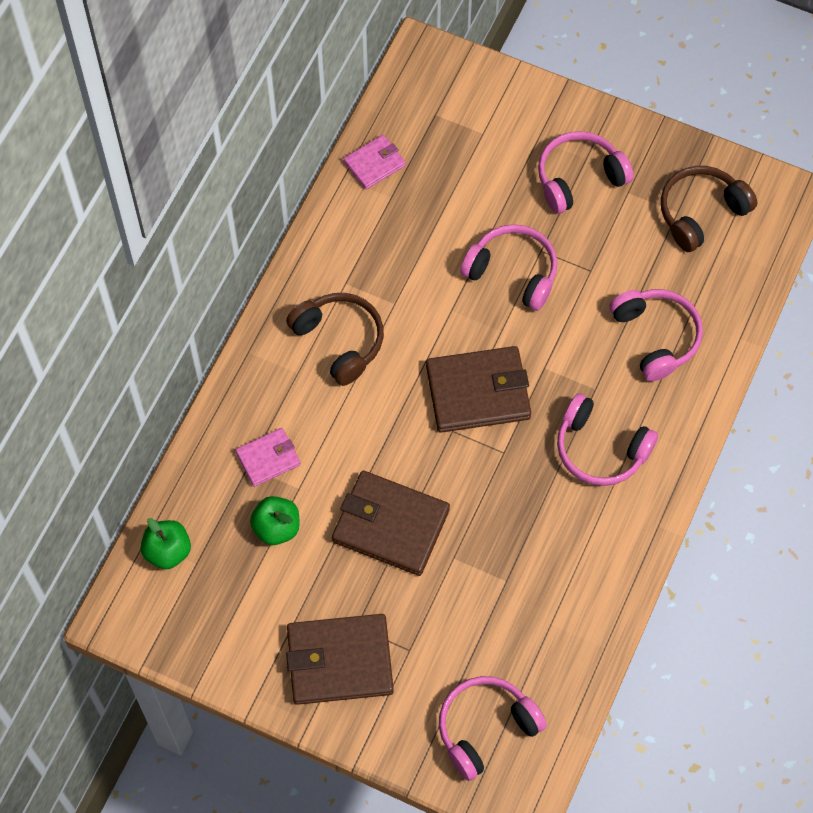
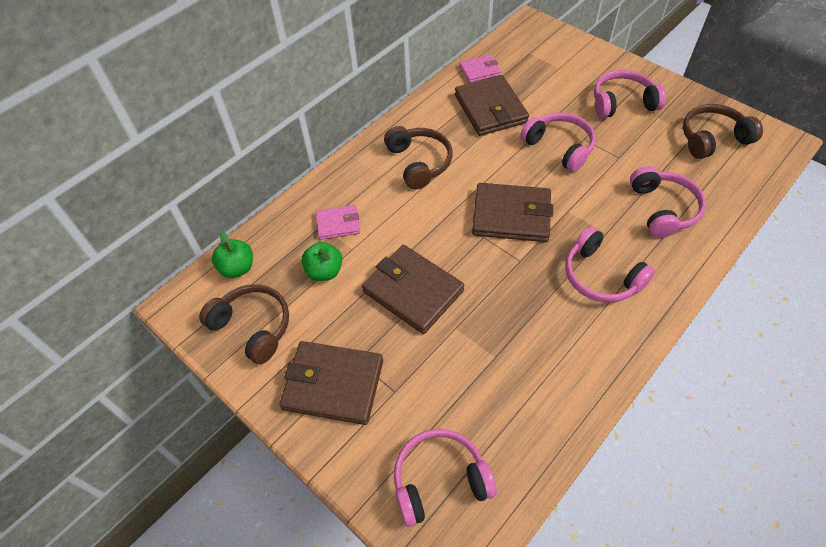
camera: 20 degrees right, 10 degrees down
none -> brown headphones [199,284,289,364]
none -> brown wallet [455,75,529,136]

